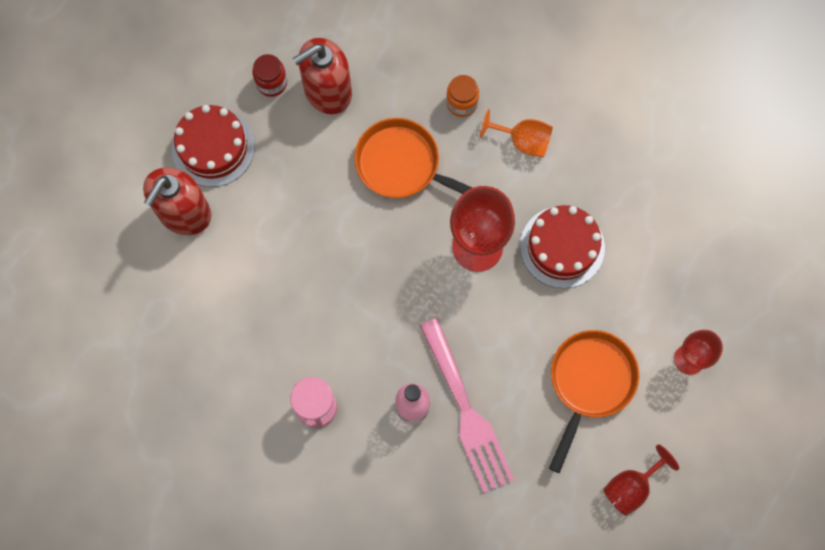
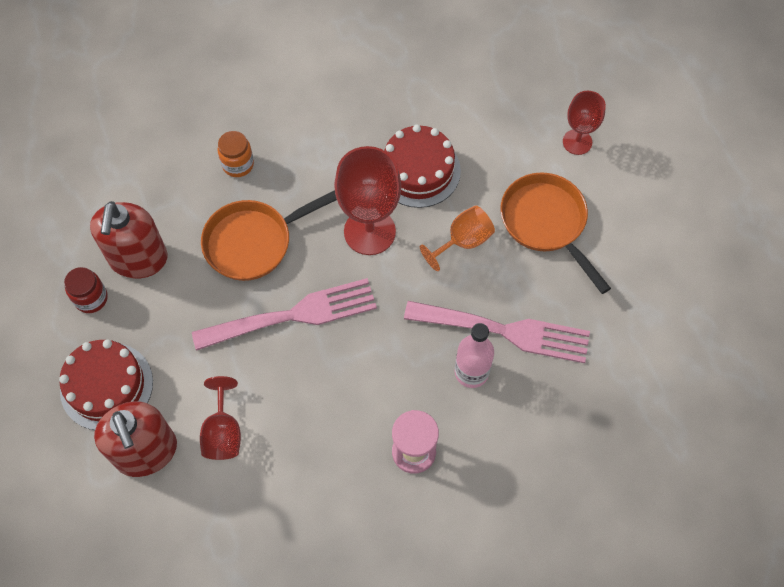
camera: 55 degrees left, 10 degrees down
orange goblet [480,109,553,157] -> orange goblet moved to [420,206,495,271]
red goblet [603,445,679,516] -> red goblet moved to [200,376,241,460]
none -> pink fork [192,278,377,351]

